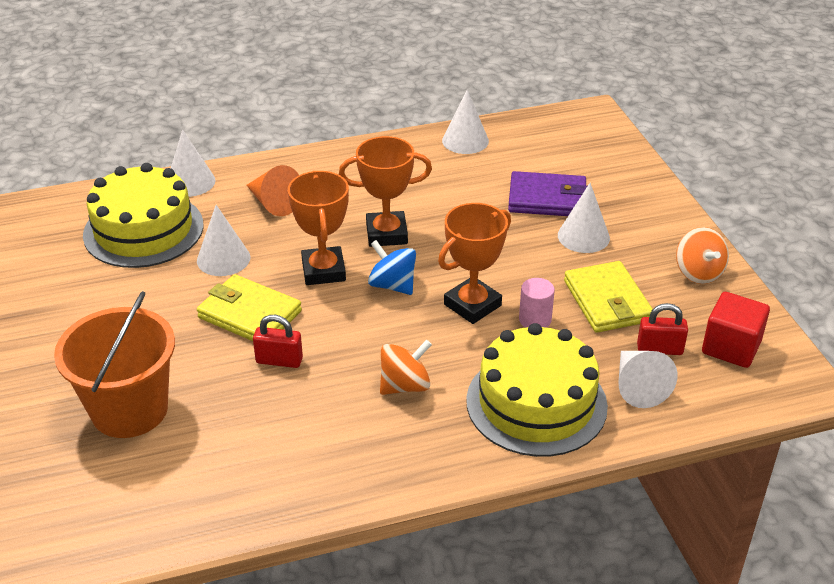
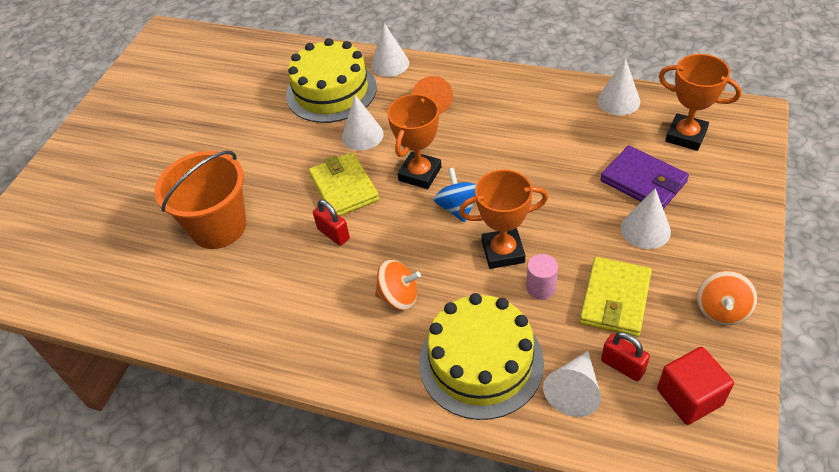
camera: 40 degrees right, 10 degrees up
orange trophy [339,136,432,247] -> orange trophy moved to [659,54,742,151]

